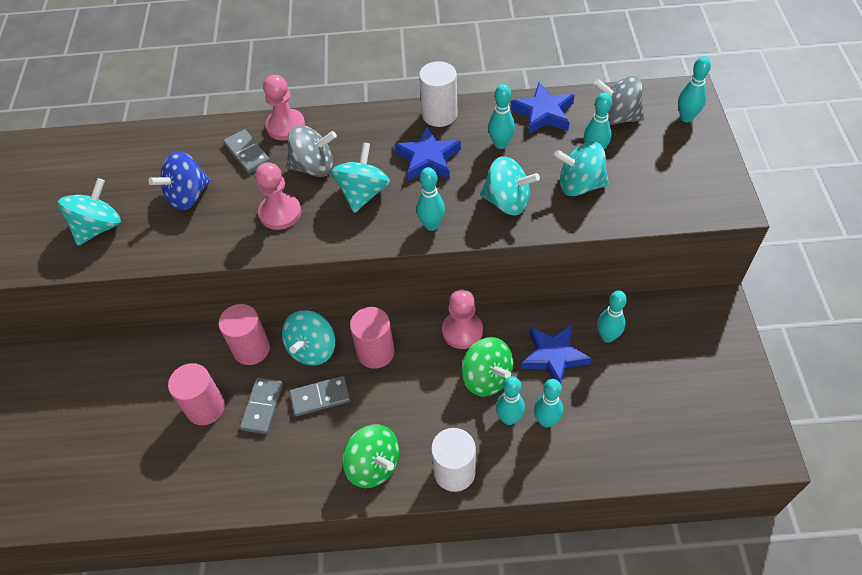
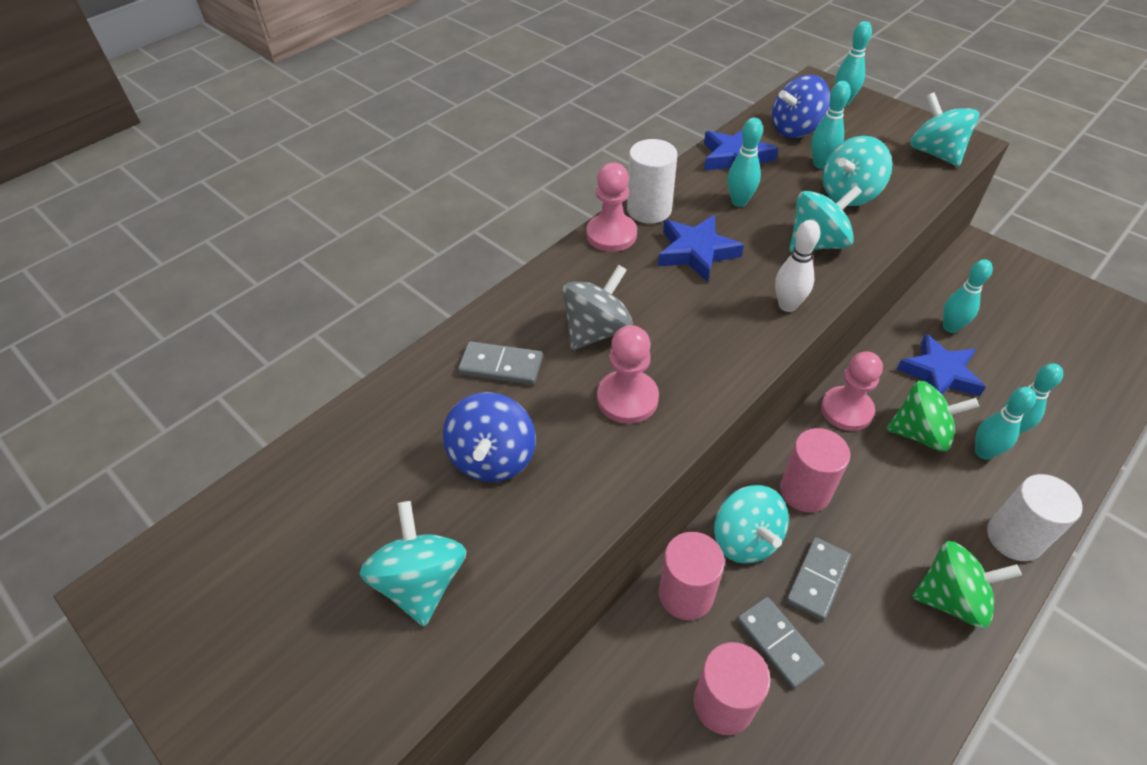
camera: 45 degrees left, 5 degrees down
pink pawn [263,75,305,141] -> pink pawn moved to [586,163,637,252]
turquoise spinning top [331,142,390,213] -> turquoise spinning top moved to [910,92,979,167]
turquoise bowling pin [416,167,445,231] -> white bowling pin [775,220,820,312]
grey spinning top [594,76,644,125] -> blue spinning top [772,75,830,138]

